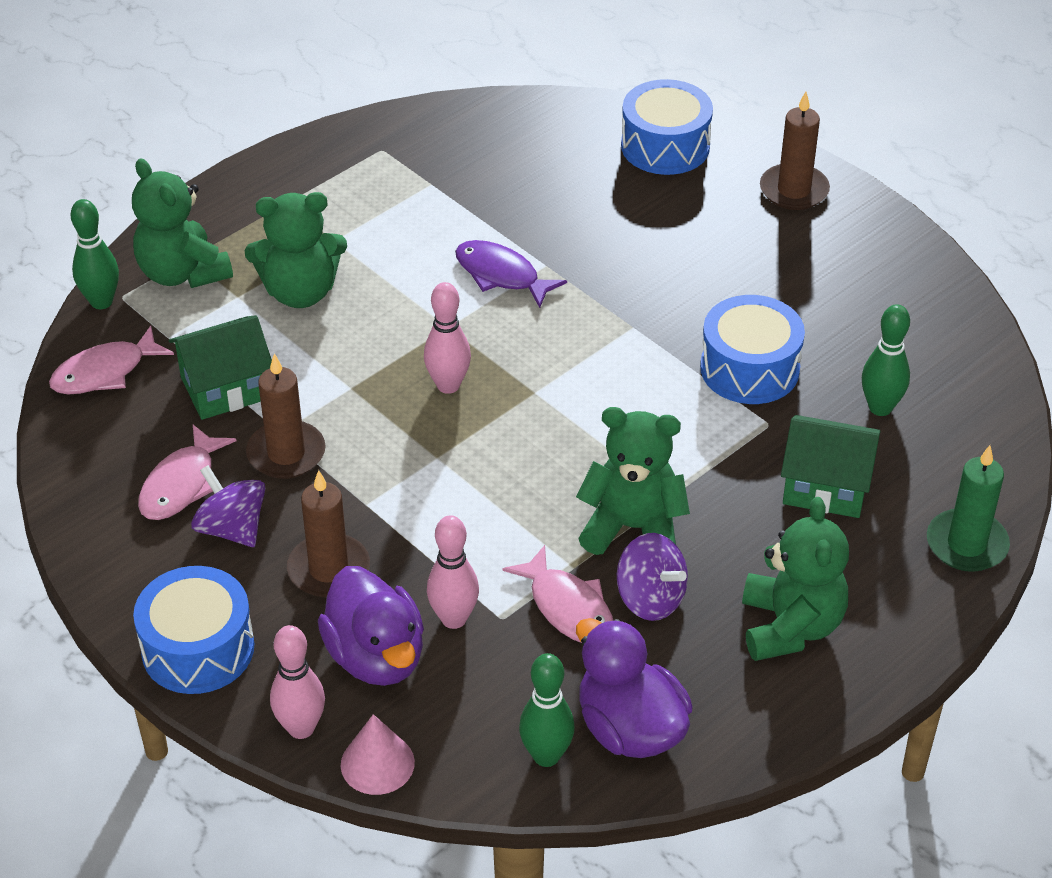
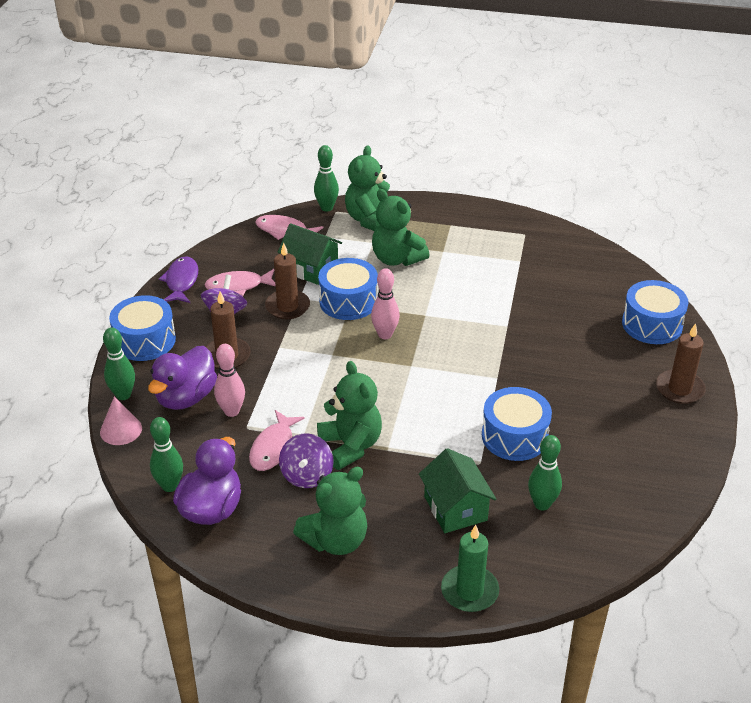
camera: 55 degrees right, 5 degrees down
pink bowling pin [270,625,325,739] -> green bowling pin [103,327,135,400]
purple fish [455,240,567,308] -> purple fish moved to [159,256,198,303]
none -> blue drum [318,258,378,320]

